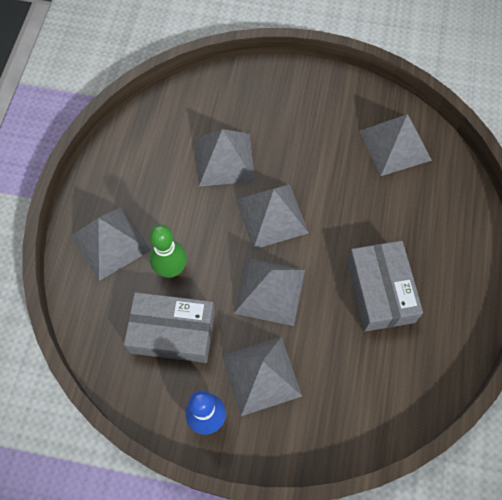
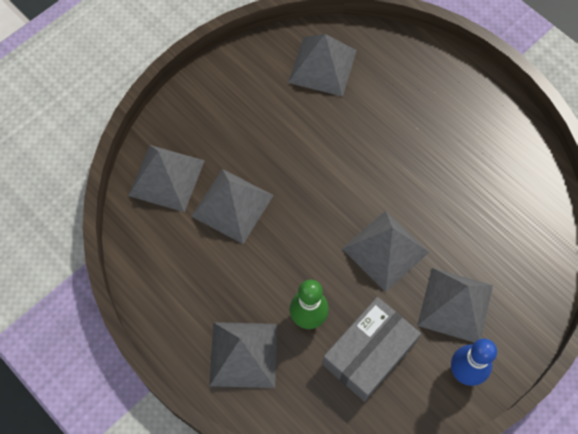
camera: 55 degrees left, 0 degrees up
grey pyramid [236,184,309,250] -> grey pyramid moved to [128,145,205,212]
grey box [347,241,423,332] -> none

